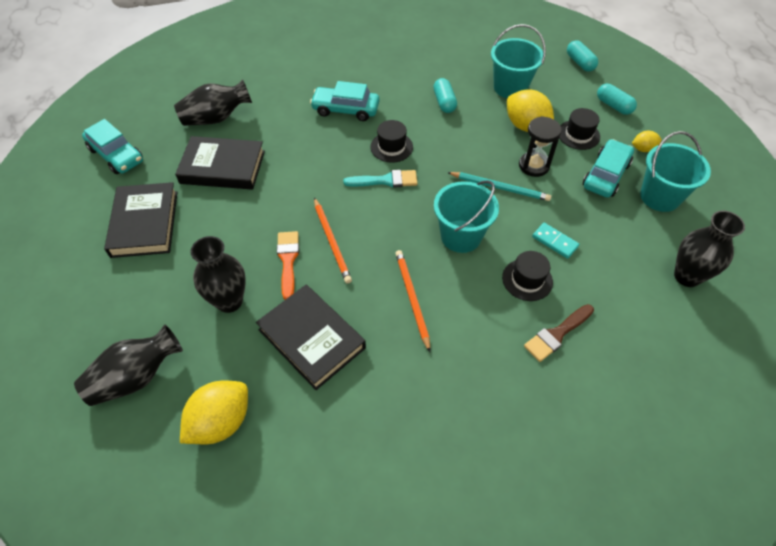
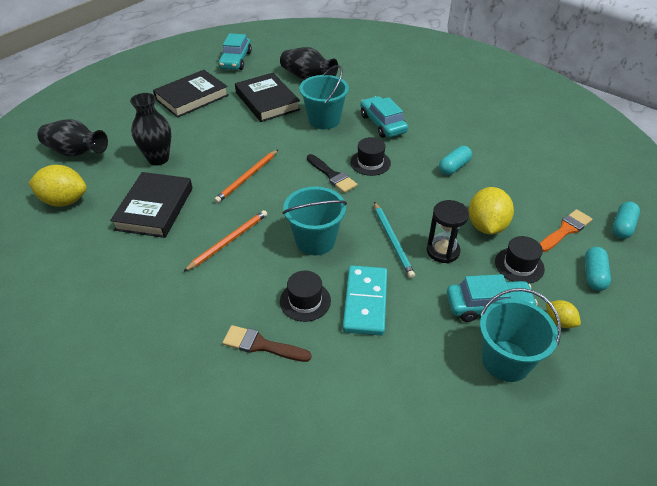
camera: 55 degrees right, 10 degrees down
orange brush [277,231,299,300] -> orange brush moved to [540,209,592,252]
turquoise brush [343,170,418,188] -> black brush [307,154,358,193]
turquoise bucket [491,24,546,98] -> turquoise bucket moved to [299,65,349,129]
turquoise domino [532,223,579,259] -> turquoise domino [343,266,387,336], size x1.77
black vase [674,211,745,287] -> none

